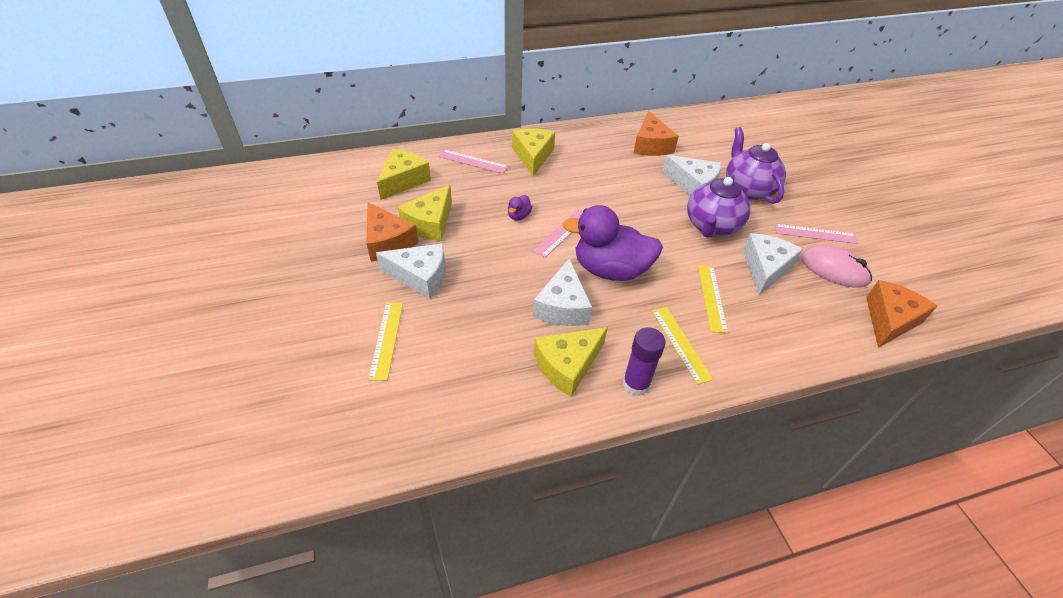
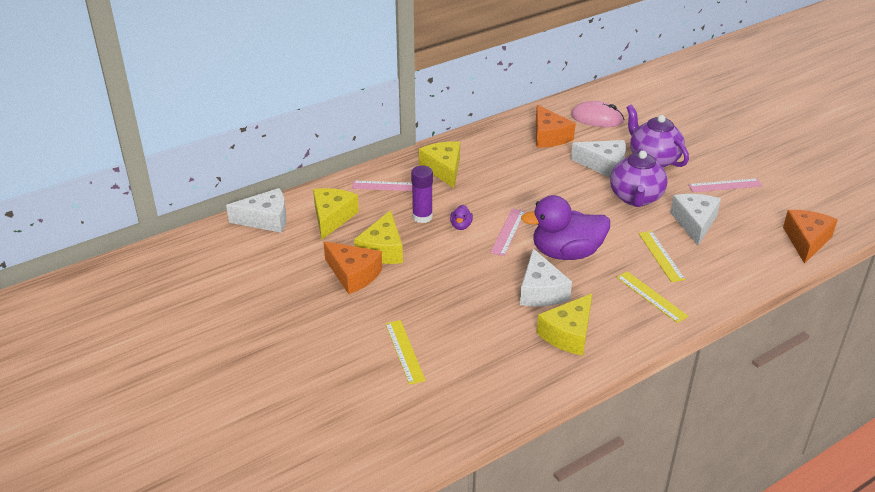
camera: 15 degrees left, 10 degrees down
white cheese [376,243,446,299] -> white cheese moved to [226,188,286,233]
purple glue stick [623,327,666,396] -> purple glue stick moved to [411,165,433,223]
pink mouse [801,245,872,288] -> pink mouse moved to [571,101,624,127]

